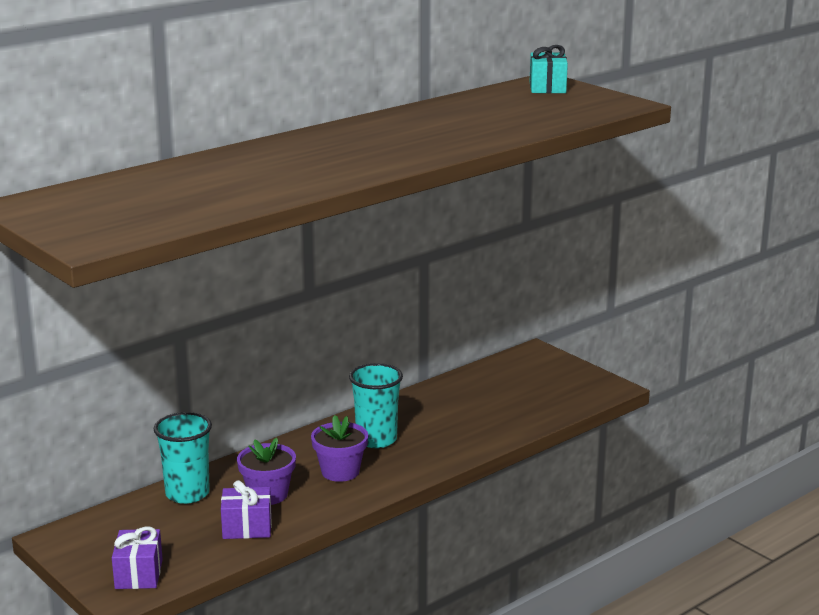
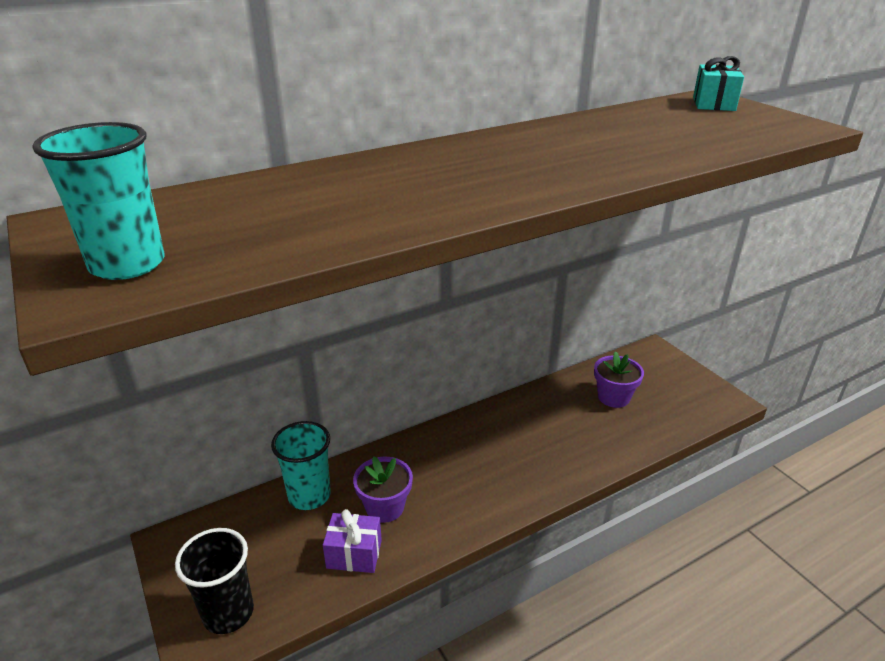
camera: 10 degrees right, 10 degrees up
purple gift [112,527,163,589] -> black cup [175,528,254,634]
purple flower pot [311,415,368,482] -> purple flower pot moved to [594,351,644,408]
turquoise cup [349,363,403,448] -> turquoise cup moved to [33,122,165,280]

